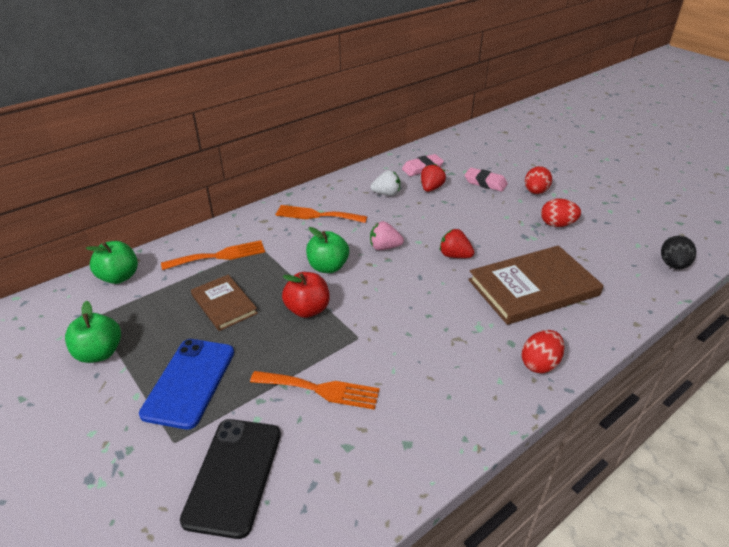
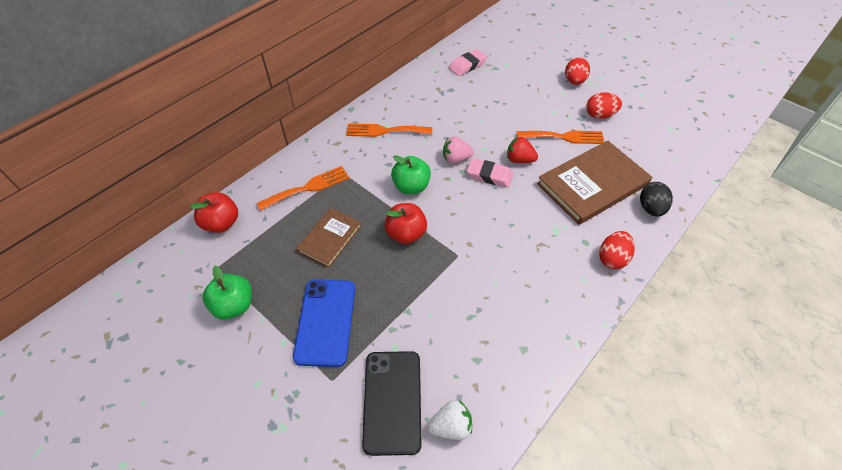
camera: 10 degrees left, 15 degrees up
green apple [86,241,138,284] -> red apple [190,192,238,233]
brown book [191,275,258,331] -> brown book turned 75 degrees clockwise [296,208,361,268]
orange fork [250,371,380,410] -> orange fork moved to [517,131,605,144]
white strawberry [370,170,400,196] -> white strawberry moved to [428,400,472,440]
red strawberry [421,164,446,192] -> none
pink eraser [464,168,508,192] -> pink eraser moved to [467,158,513,187]
black egg [661,236,696,269] -> black egg moved to [640,182,673,217]

